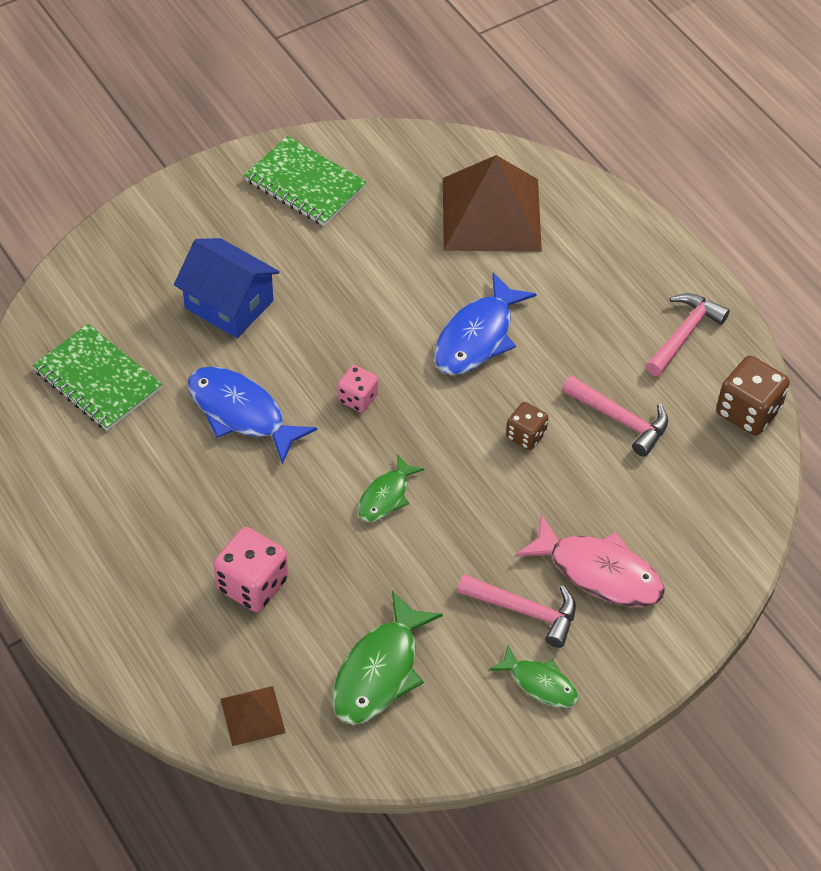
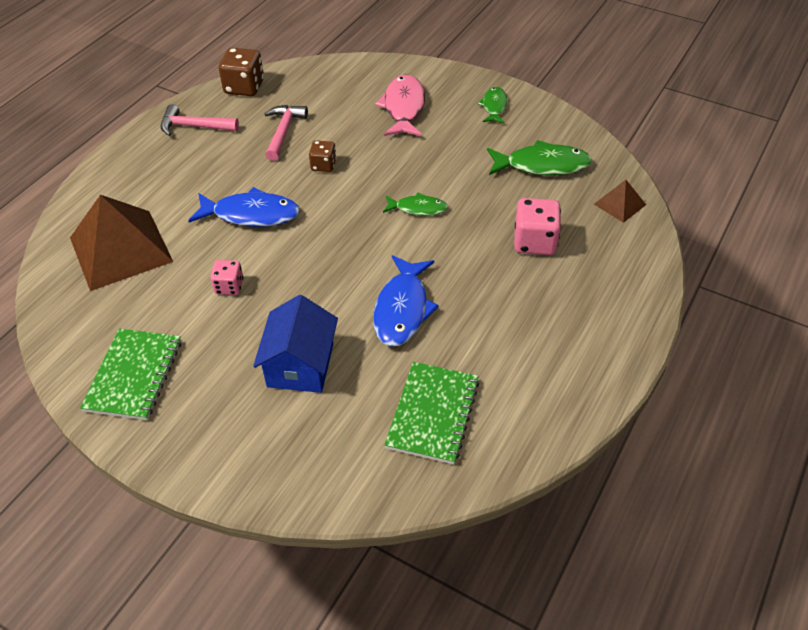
camera: 115 degrees left, 5 degrees down
pink dice [338,365,378,412] -> pink dice moved to [210,260,243,295]
pink hammer [457,574,576,648] -> none

